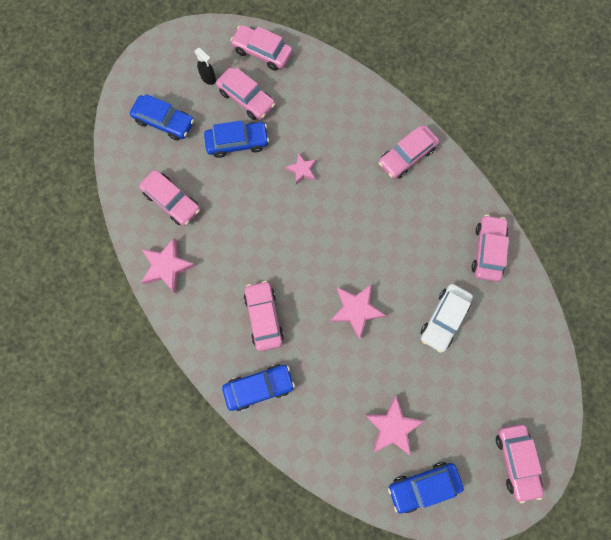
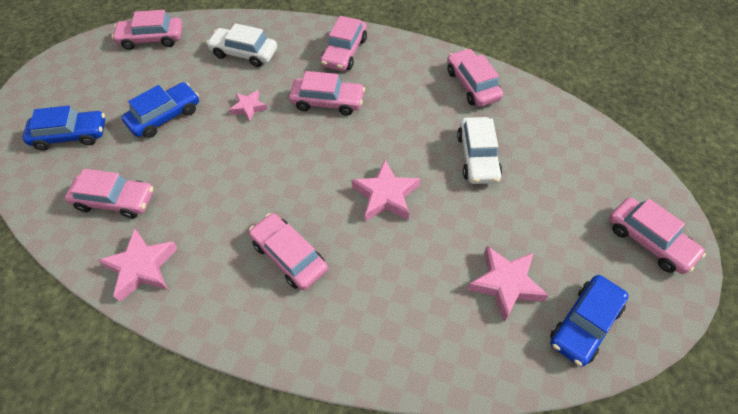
camera: 30 degrees left, 20 degrees down
black spray bottle [195,48,216,85] -> none
pink car [216,68,275,120] -> pink car moved to [289,71,365,116]
blue car [222,364,295,411] -> none
none -> white car [206,23,277,67]

